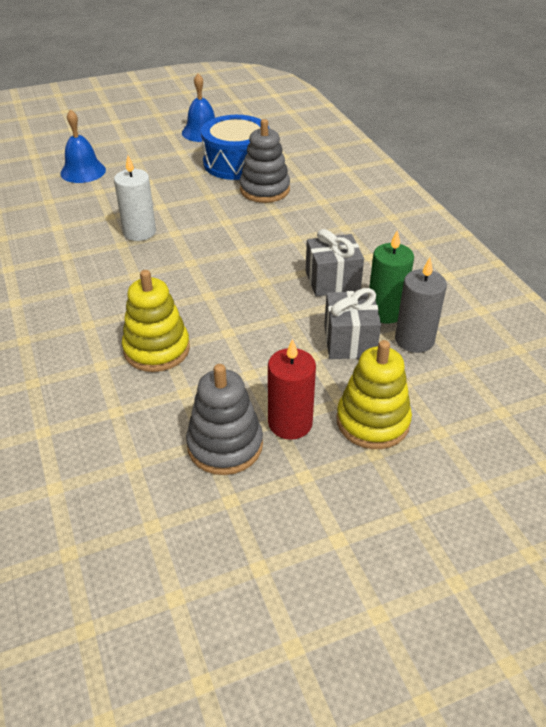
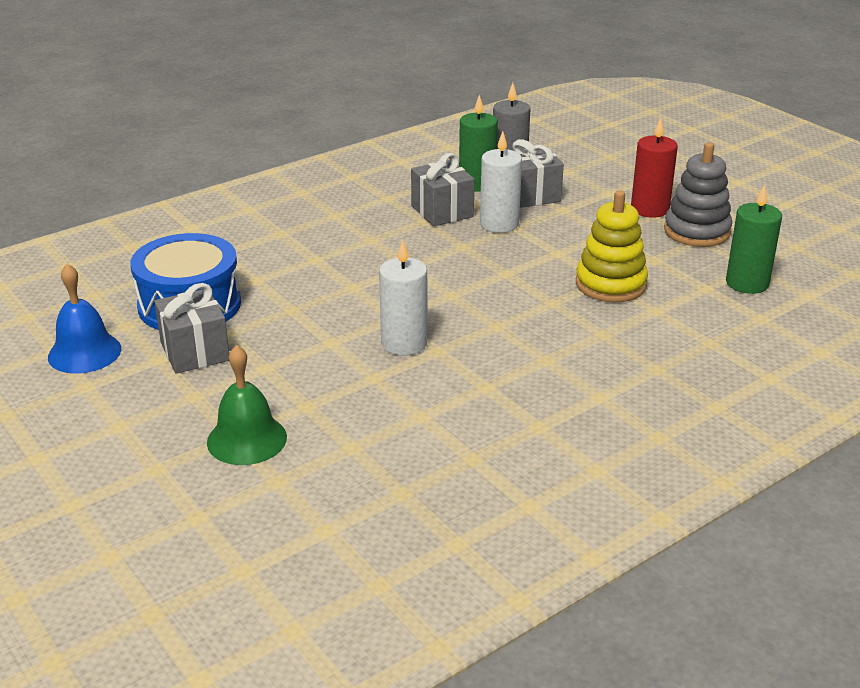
camera: 105 degrees left, 10 degrees down
blue bell [60,109,106,183] -> green bell [207,345,287,465]
grey stacking toy [240,119,290,203] -> none
yellow stacking toy [337,340,412,449] -> none
none -> grey gift [154,283,229,374]
none -> white candle [480,131,522,233]
none -> green candle [726,184,782,294]

